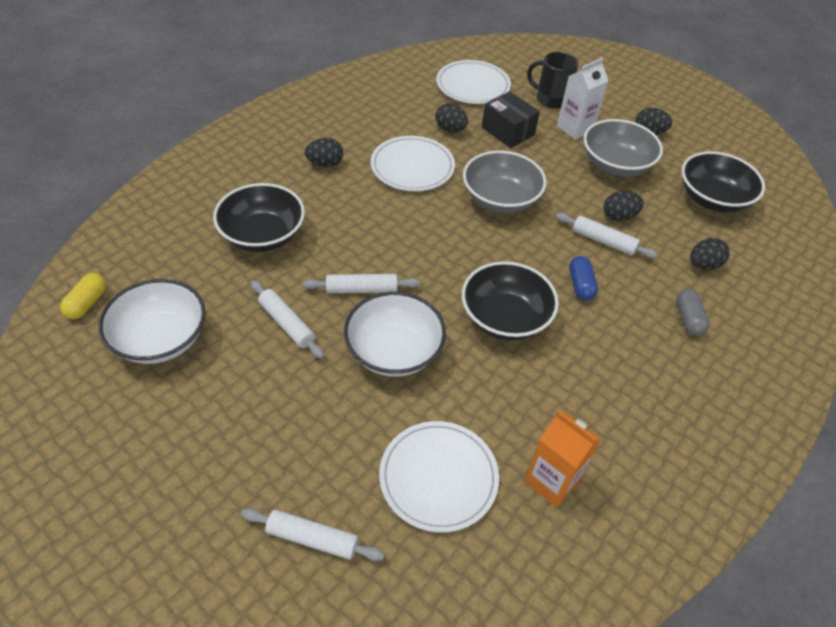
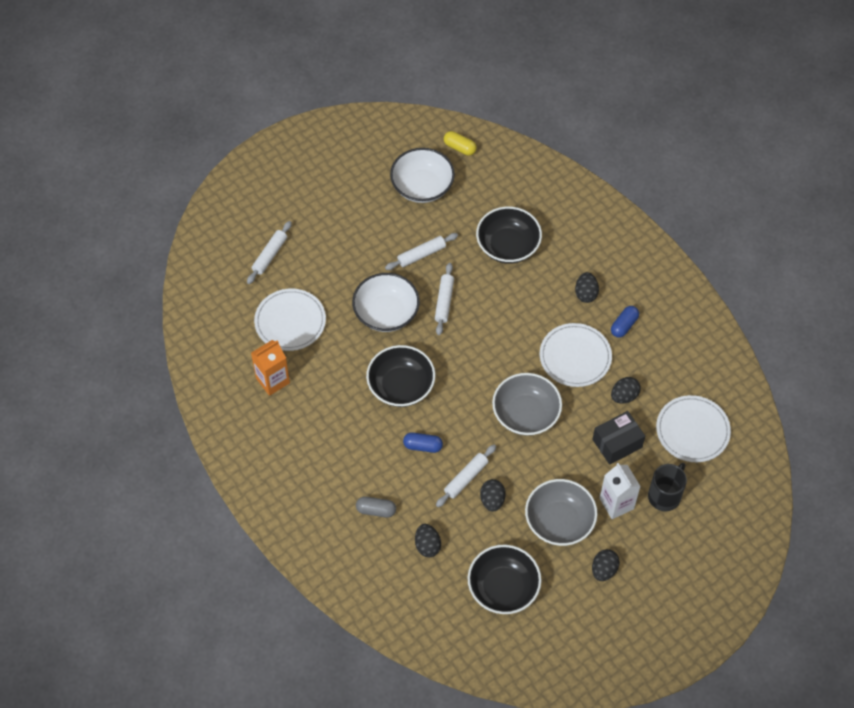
camera: 105 degrees right, 10 degrees up
none -> blue capsule [611,306,639,338]

